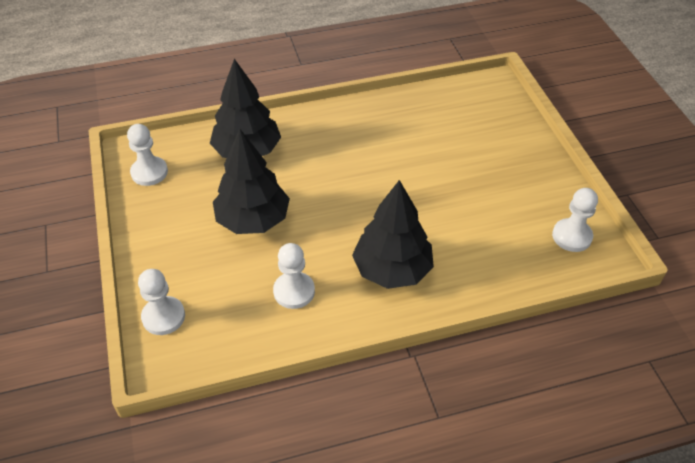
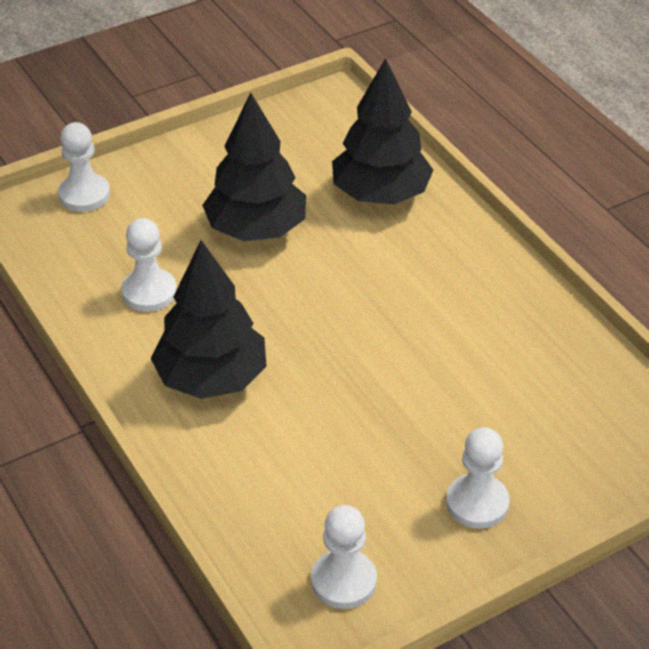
camera: 75 degrees right, 5 degrees down
white pawn [127,124,168,186] -> white pawn moved to [446,427,510,529]

